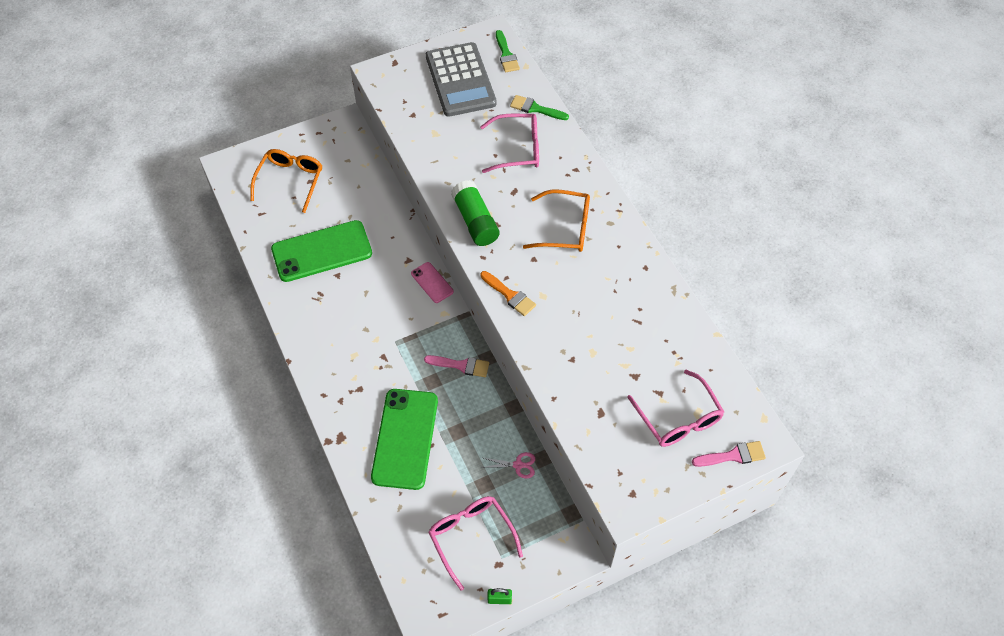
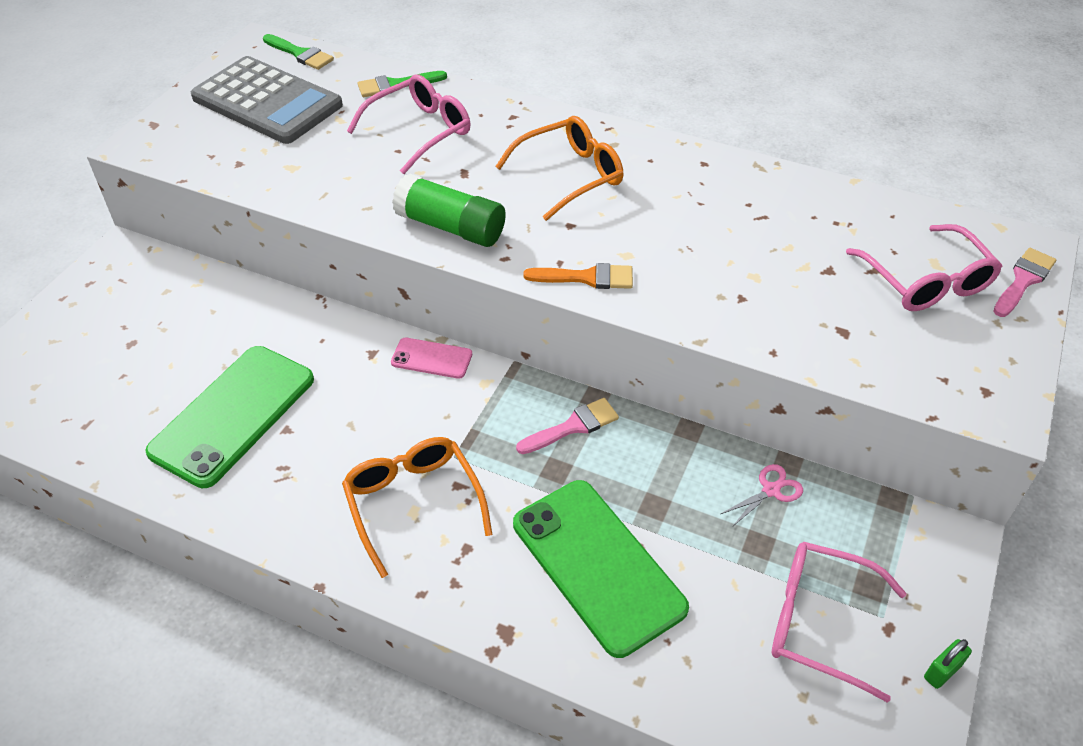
camera: 40 degrees left, 10 degrees down
orange glasses [250,149,323,213] -> orange glasses moved to [342,437,493,578]
pink glasses [627,370,724,447] -> pink glasses turned 45 degrees clockwise [846,224,1002,311]

